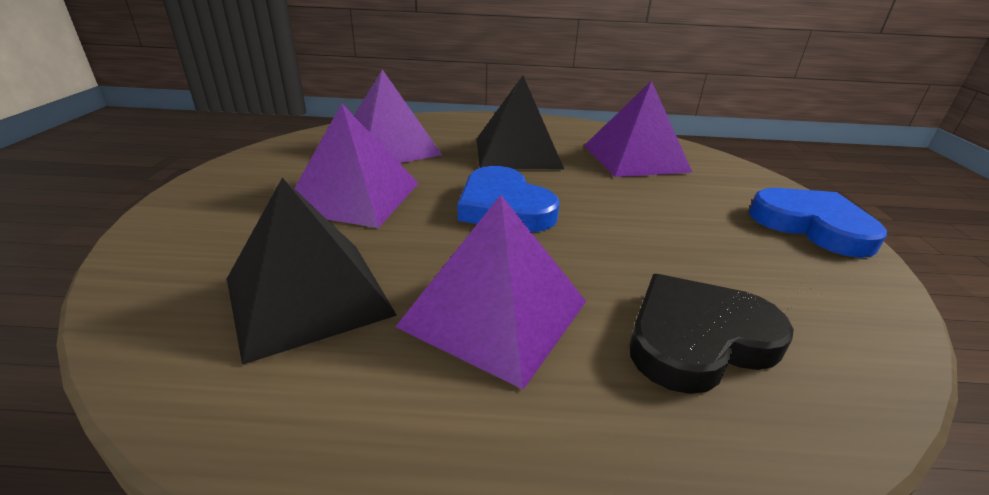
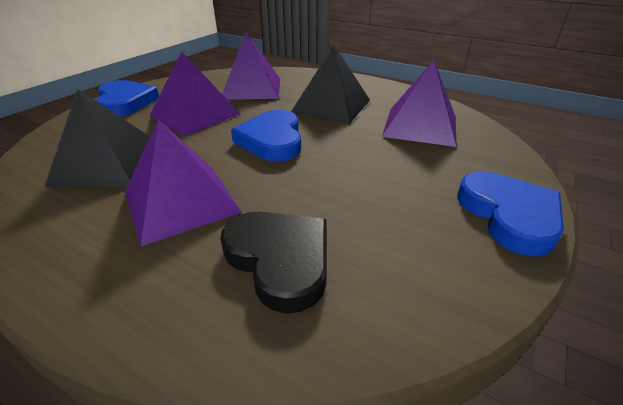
camera: 30 degrees right, 5 degrees up
black heart [630,274,794,394] -> black heart turned 45 degrees clockwise [220,212,327,313]
none -> blue heart [96,80,159,117]

